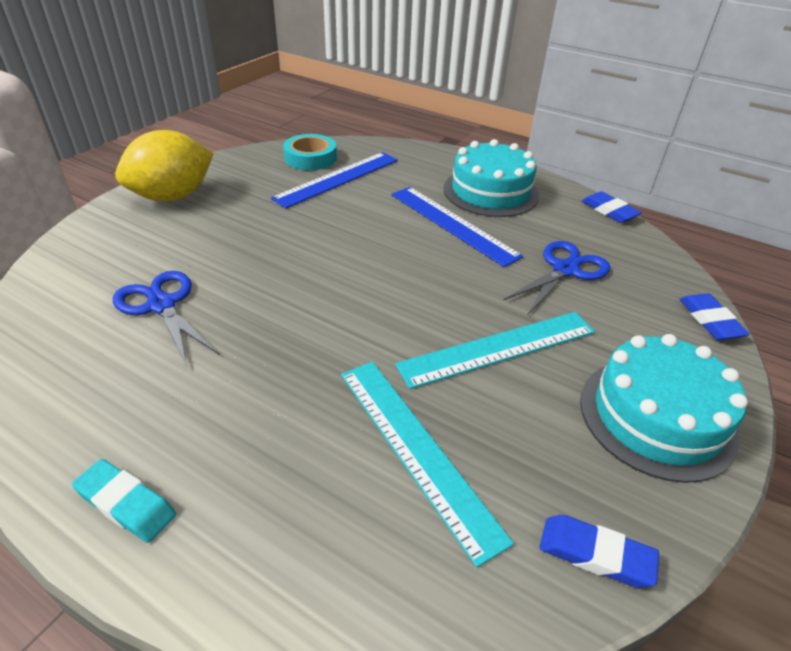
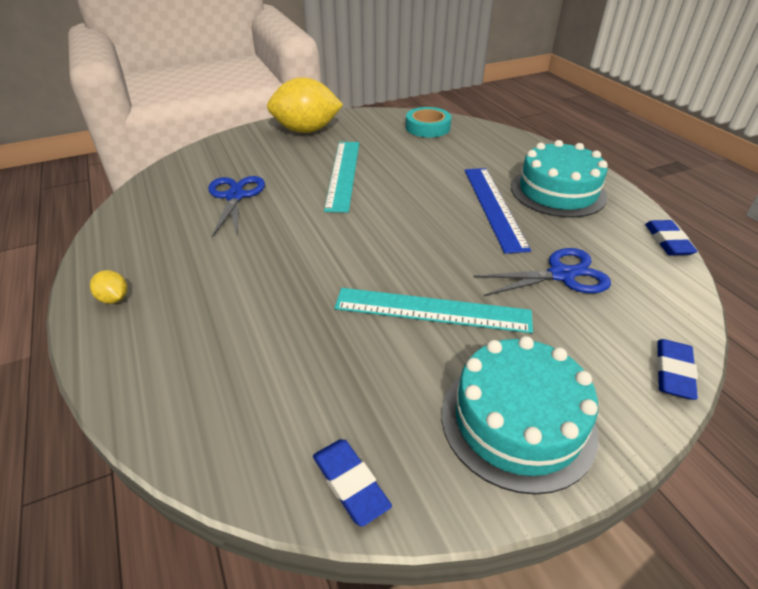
camera: 35 degrees right, 0 degrees up
turquoise eraser [72,459,176,543] -> yellow lemon [90,270,127,304]
blue ruler [271,152,398,208] -> none
turquoise ruler [341,362,514,567] -> turquoise ruler moved to [324,142,359,213]

